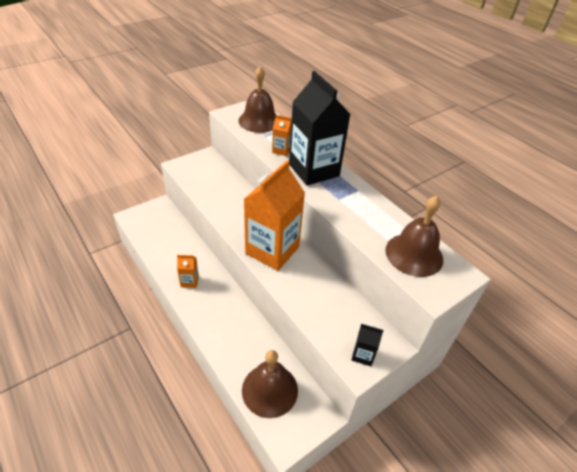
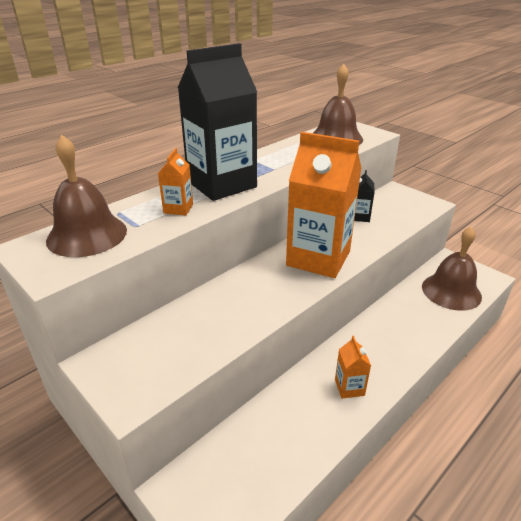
camera: 95 degrees left, 10 degrees down
black carton [352,324,383,366] -> black carton moved to [354,170,375,222]

